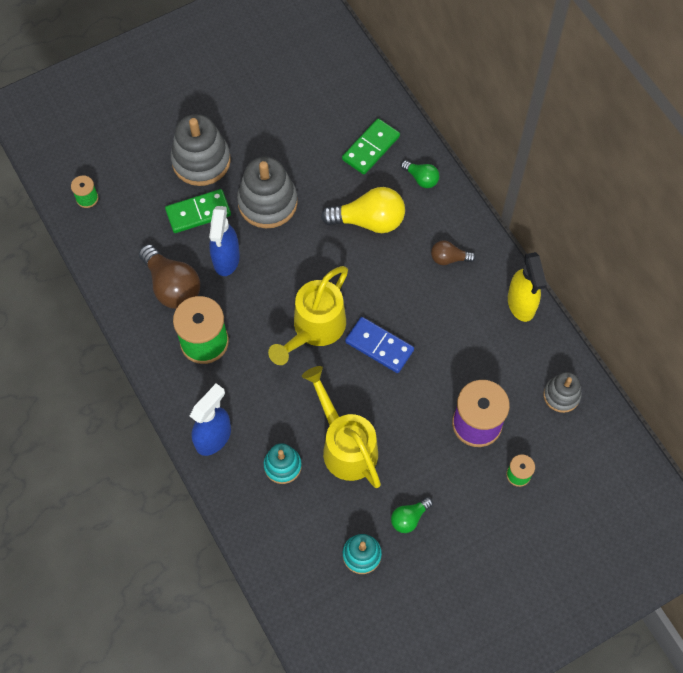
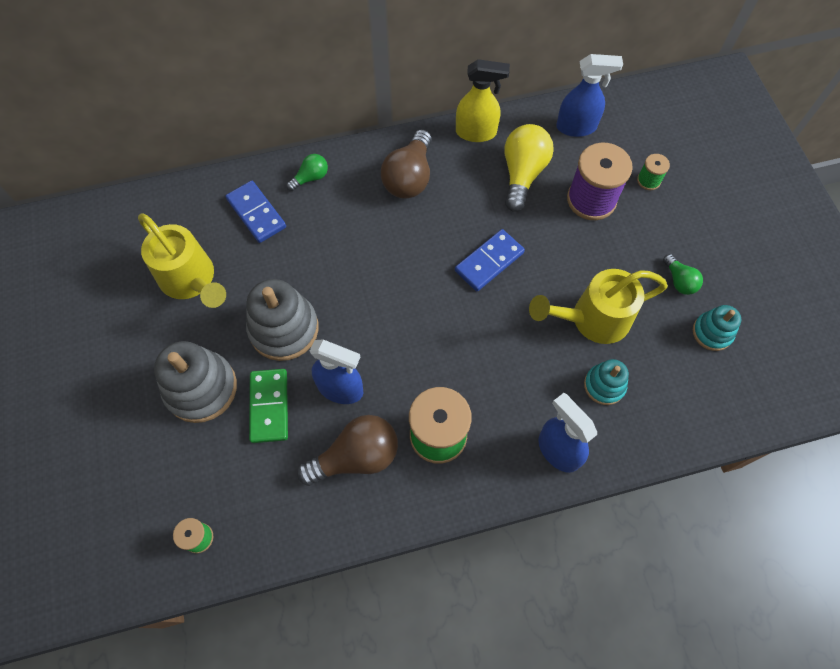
camera: 75 degrees left, 0 degrees up
yellow watering can [268,266,348,365] -> yellow watering can moved to [138,214,226,308]
yellow light bulb [321,187,405,233] -> yellow light bulb moved to [504,124,554,211]
green domino [342,118,400,175] -> blue domino [226,181,286,243]
brown light bulb [431,240,476,265] -> brown light bulb [381,130,432,198], size x1.87
grey stacking toy [543,372,582,413] -> blue spray bottle [556,54,623,137]

